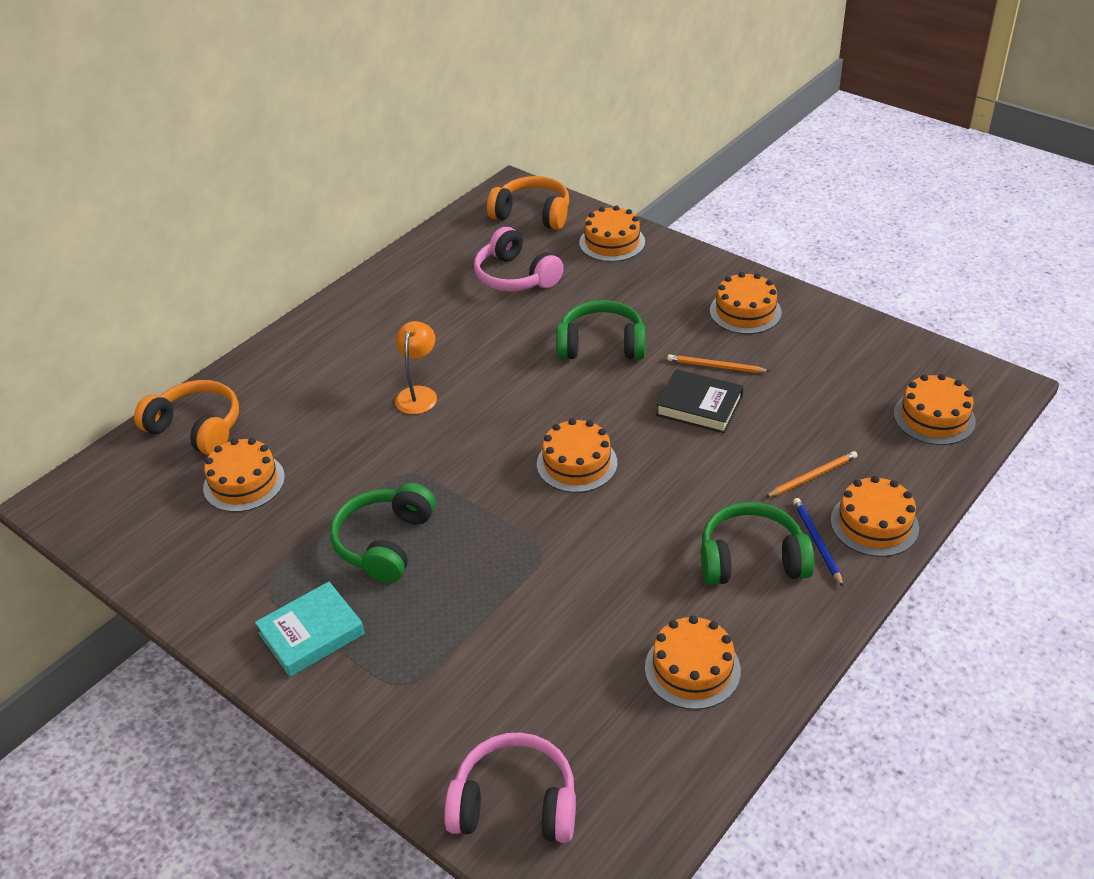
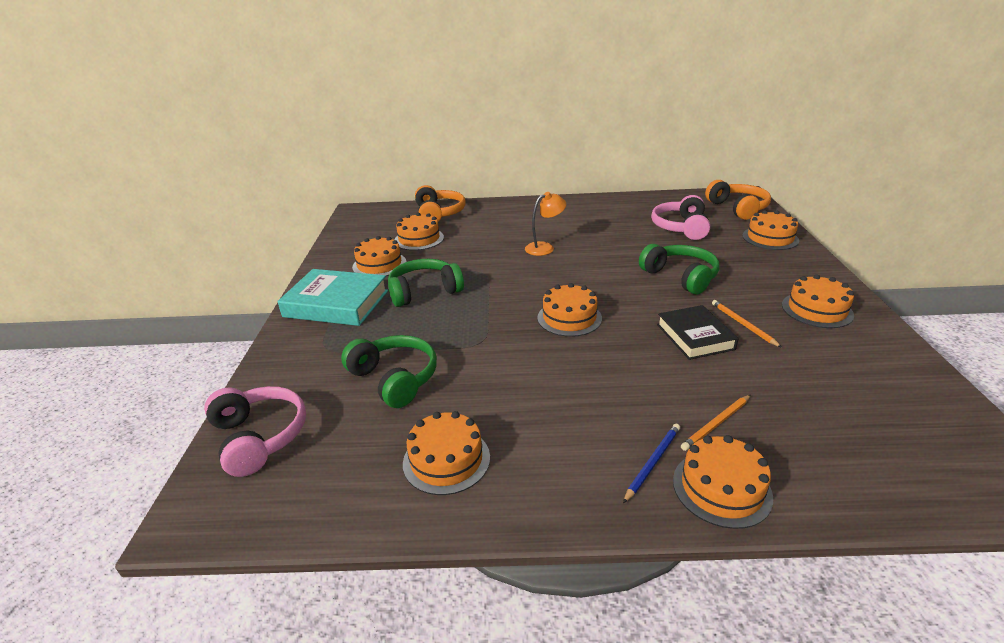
camera: 50 degrees right, 10 degrees down
turquoise book [255,582,365,677] -> turquoise book [277,269,388,326], size x1.50
green headphones [701,502,814,585] -> green headphones moved to [341,335,437,408]
orange pencil [765,451,858,497] -> orange pencil turned 120 degrees clockwise [681,395,751,451]
orange cake [894,374,976,445] -> orange cake moved to [352,236,406,276]

